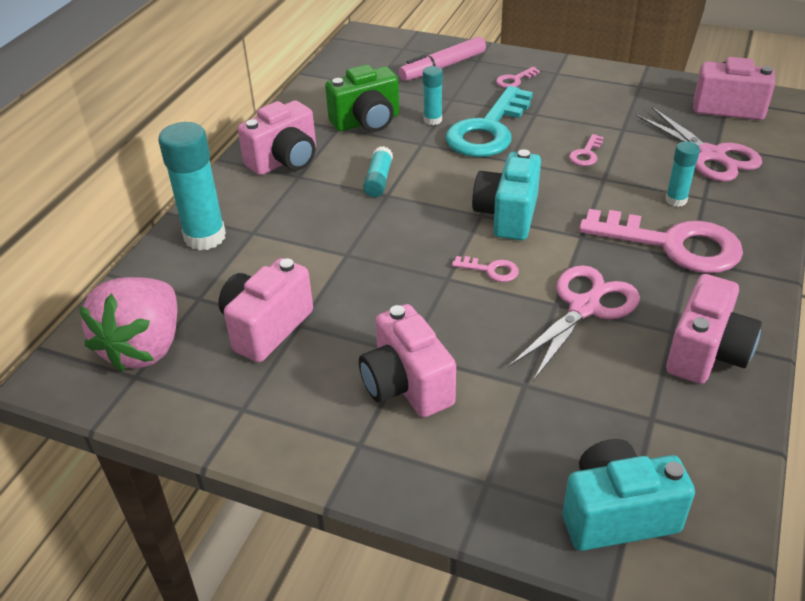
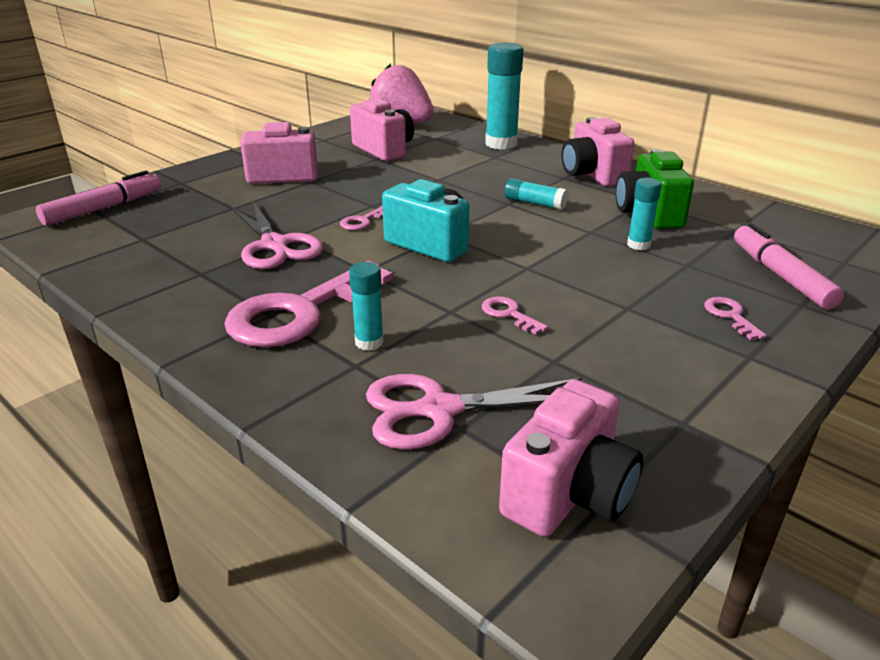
camera: 110 degrees right, 10 degrees down
turquoise key [445,86,533,157] -> none
turquoise camera [562,439,695,551] -> pink marker [36,171,161,226]
pink camera [666,274,762,384] -> none

